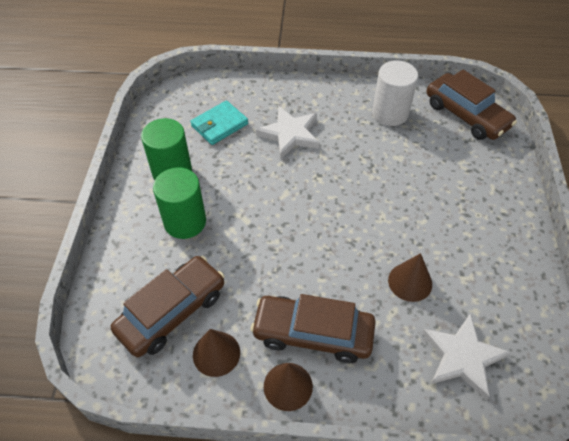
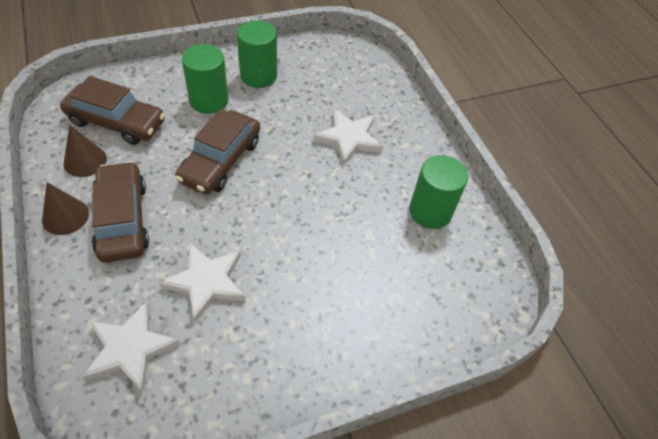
camera: 60 degrees right, 0 degrees up
turquoise wallet [190,100,248,145] -> none
white cylinder [372,61,418,126] -> green cylinder [409,155,468,229]
brown cone [388,253,432,302] -> white star [159,243,246,323]
brown car [427,70,517,140] -> brown car moved to [175,109,260,194]

